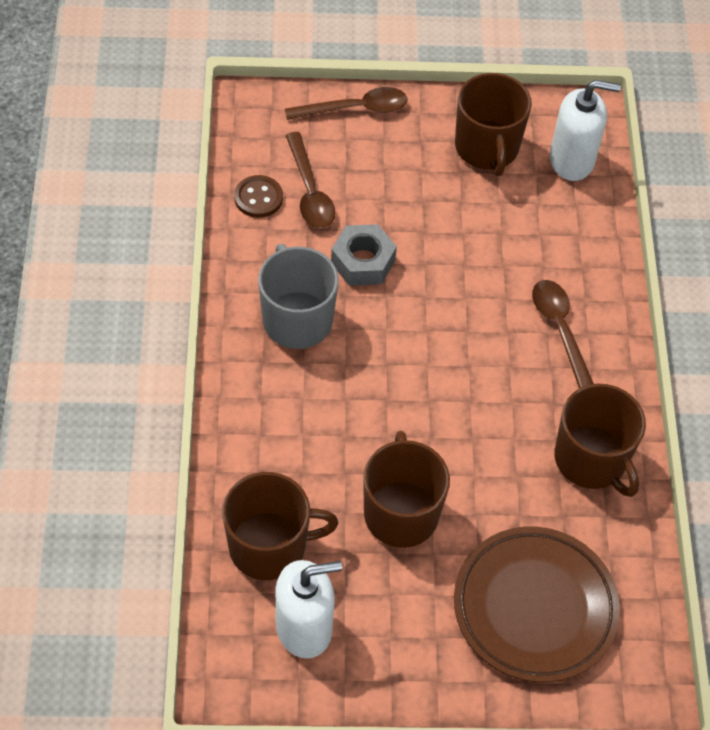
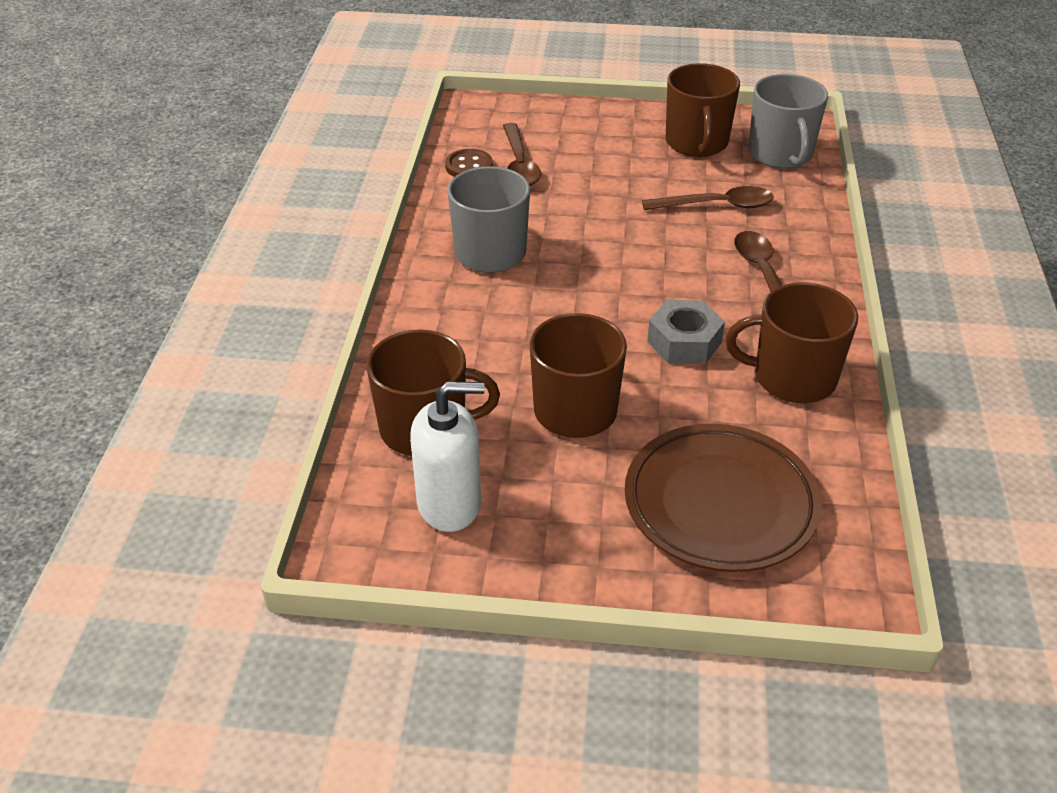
camera: 10 degrees right, 15 degrees down
brown spoon [285,87,407,120] -> brown spoon moved to [642,186,774,210]
grey nut [331,224,397,286] -> grey nut moved to [647,300,725,364]
white soap dispenser [550,80,621,181] -> grey mug [749,74,828,169]
brown mug [554,384,646,497] -> brown mug turned 120 degrees clockwise [726,282,858,403]

